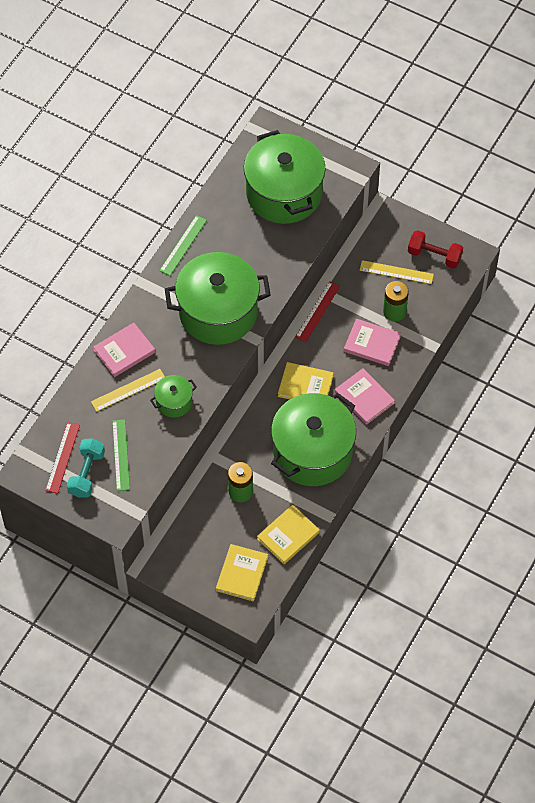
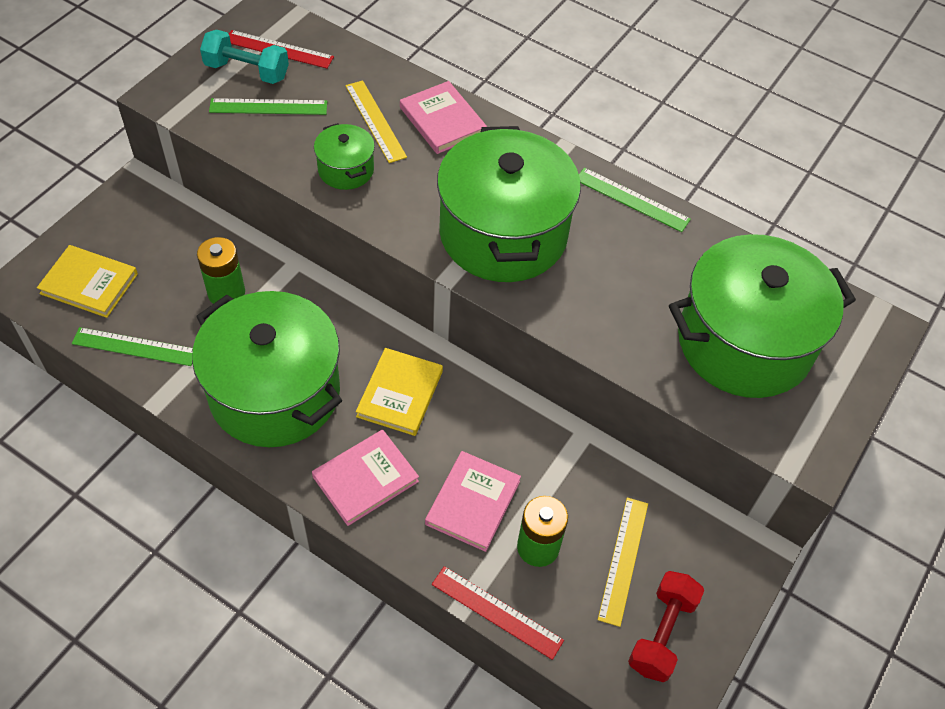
camera: 90 degrees right, 5 degrees down
yellow book [257,505,320,564] -> green ruler [72,327,193,366]
red ruler [295,281,340,342] -> red ruler moved to [432,566,564,660]

